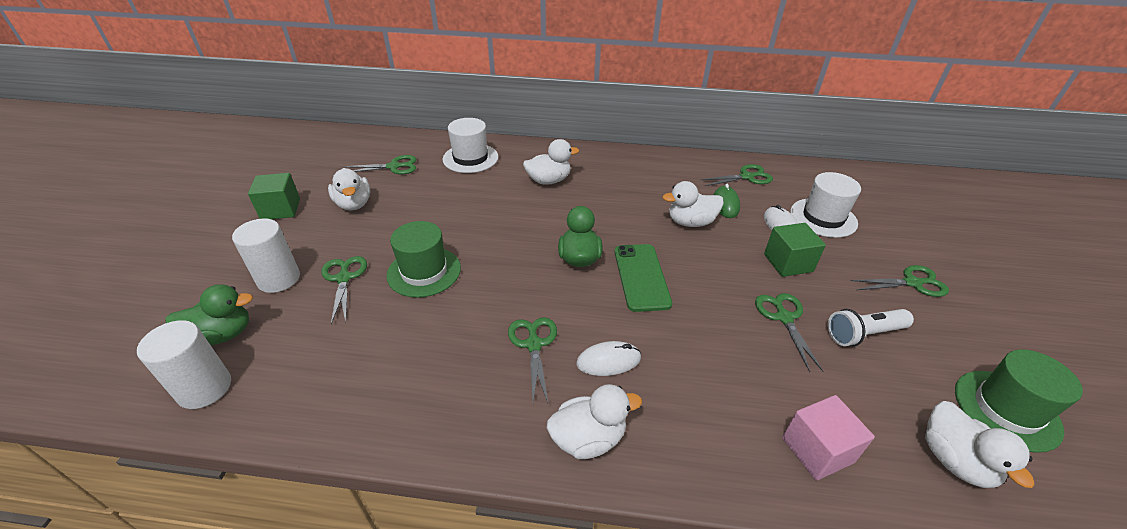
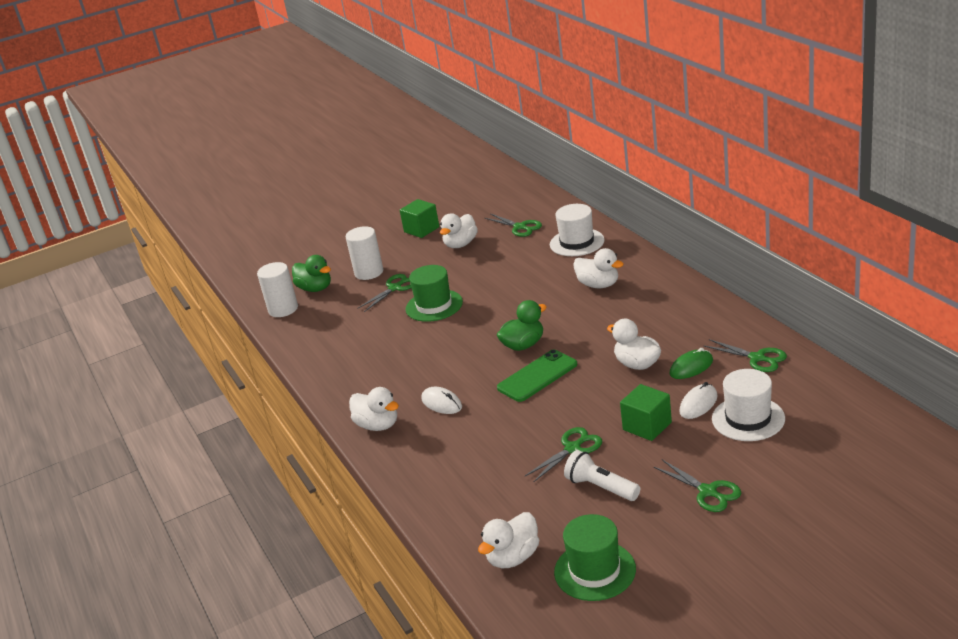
camera: 60 degrees right, 10 degrees down
green scissors [508,317,557,403] -> none
pink cube [782,395,875,481] -> none

